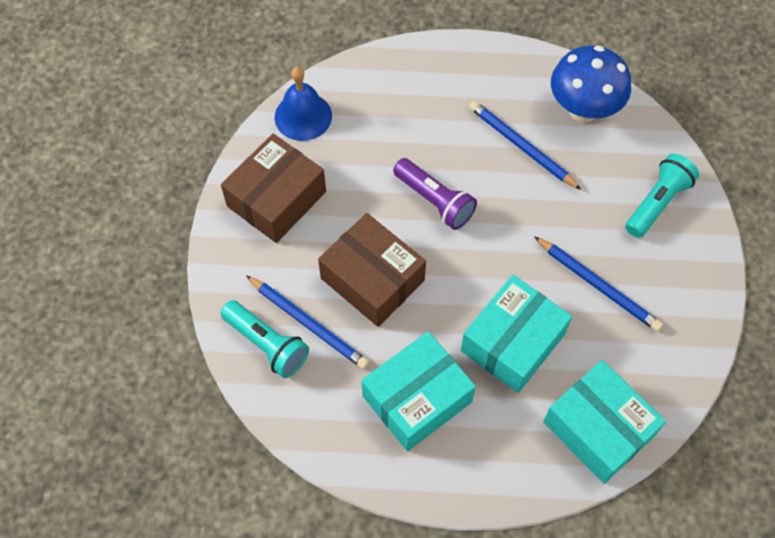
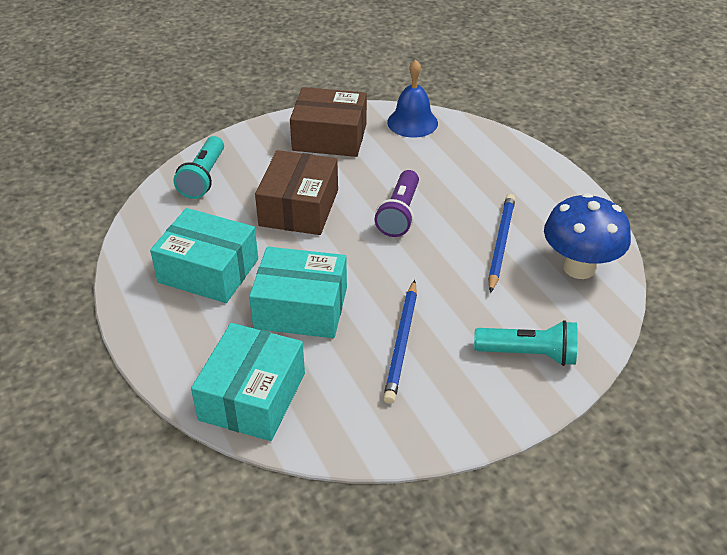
camera: 60 degrees right, 20 degrees down
blue pencil [246,275,369,369] -> none

